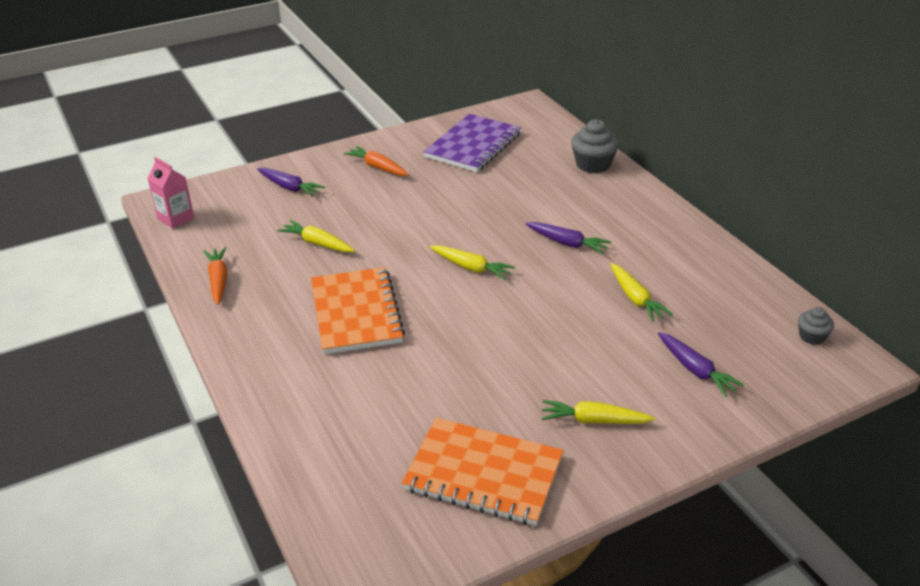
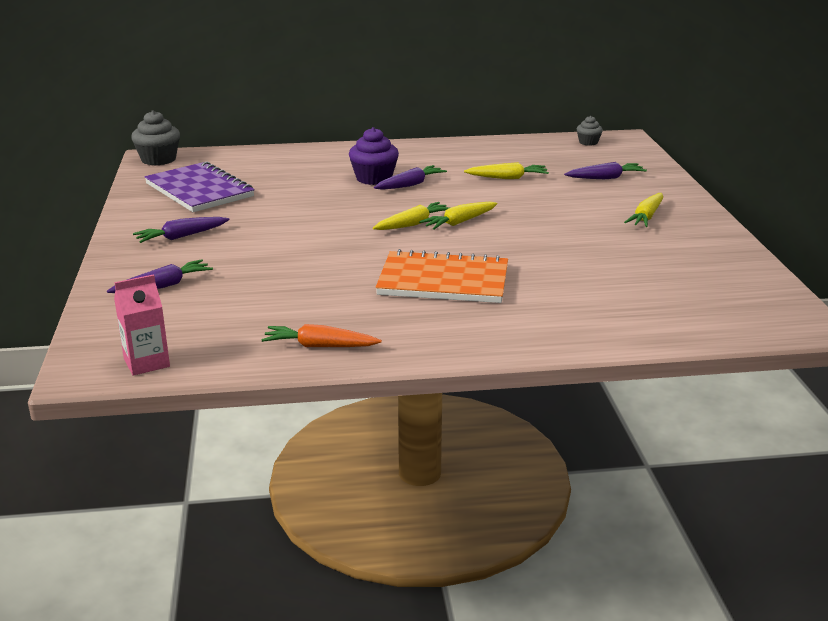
camera: 70 degrees left, 10 degrees down
yellow carrot [277,220,355,252] -> yellow carrot moved to [419,202,498,230]
orange carrot [344,146,409,176] -> purple carrot [133,217,229,243]
orange notebook [402,418,564,526] -> none
grey cupcake [571,119,619,173] -> grey cupcake moved to [131,110,180,165]
none -> purple cupcake [349,127,399,185]

